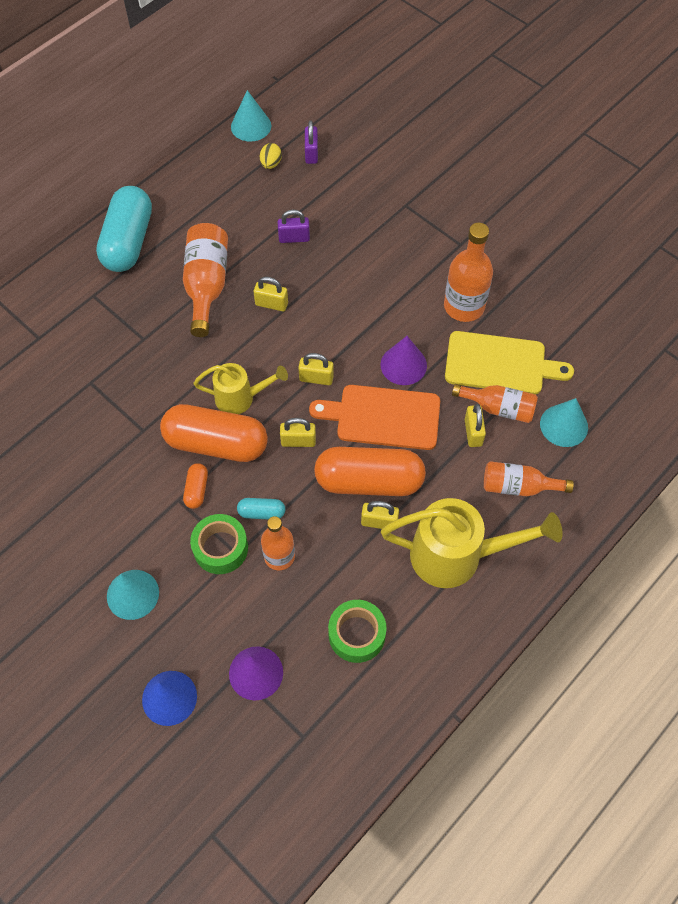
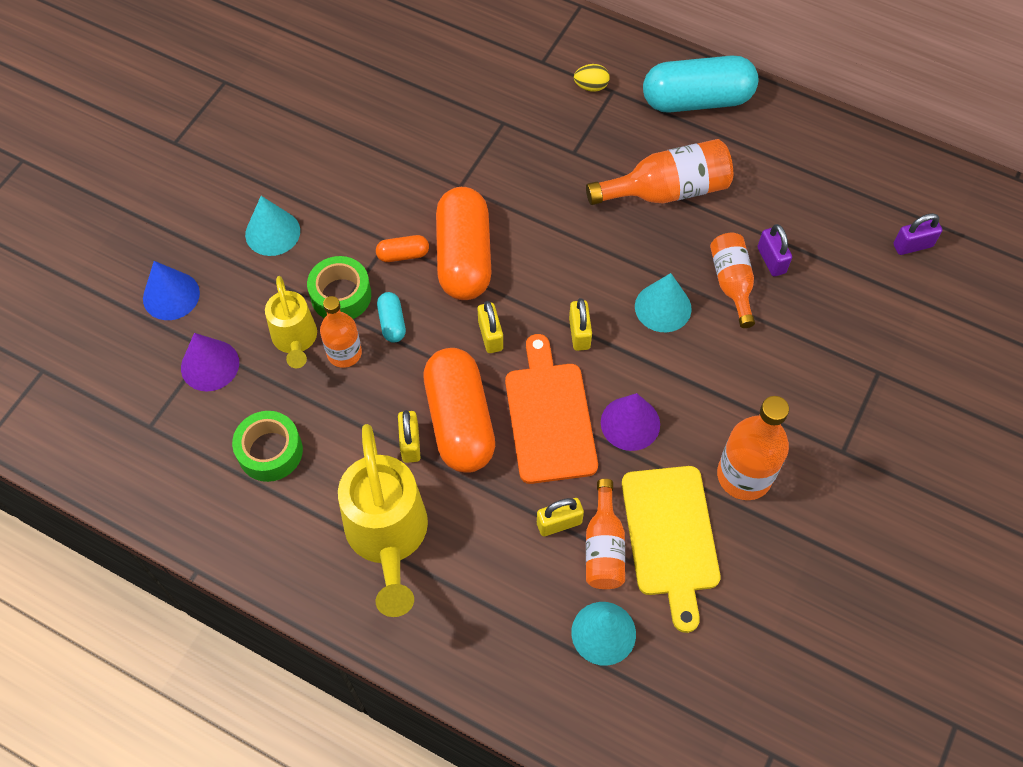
camera: 75 degrees right, 0 degrees up
yellow watering can [194,363,288,414] -> yellow watering can moved to [265,276,317,369]
turquoise cone [231,90,271,142] -> turquoise cone moved to [635,273,691,332]
yellow padlock [254,277,288,311] -> none
yellow egg [260,143,282,169] -> yellow egg moved to [574,64,610,92]
orange bottle [484,461,574,496] -> orange bottle moved to [710,233,755,328]

